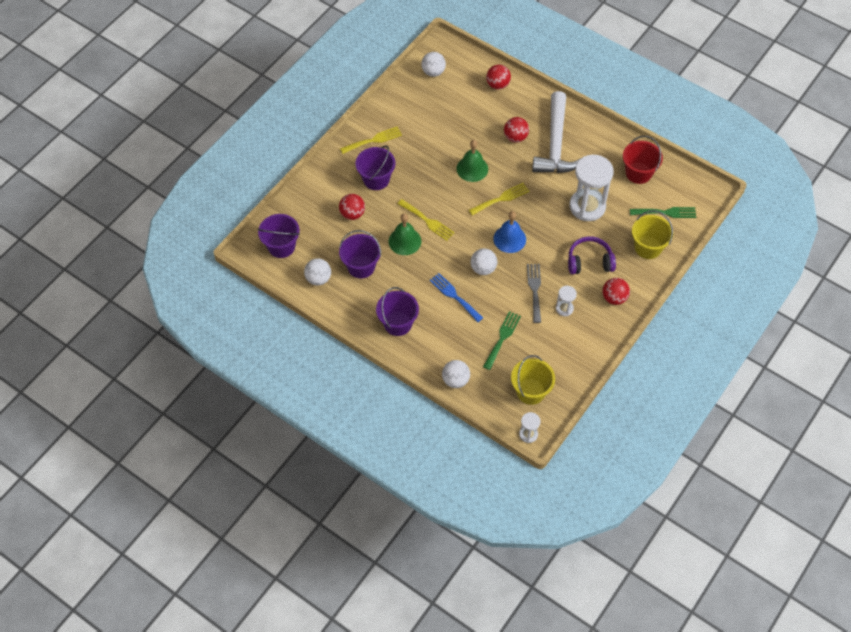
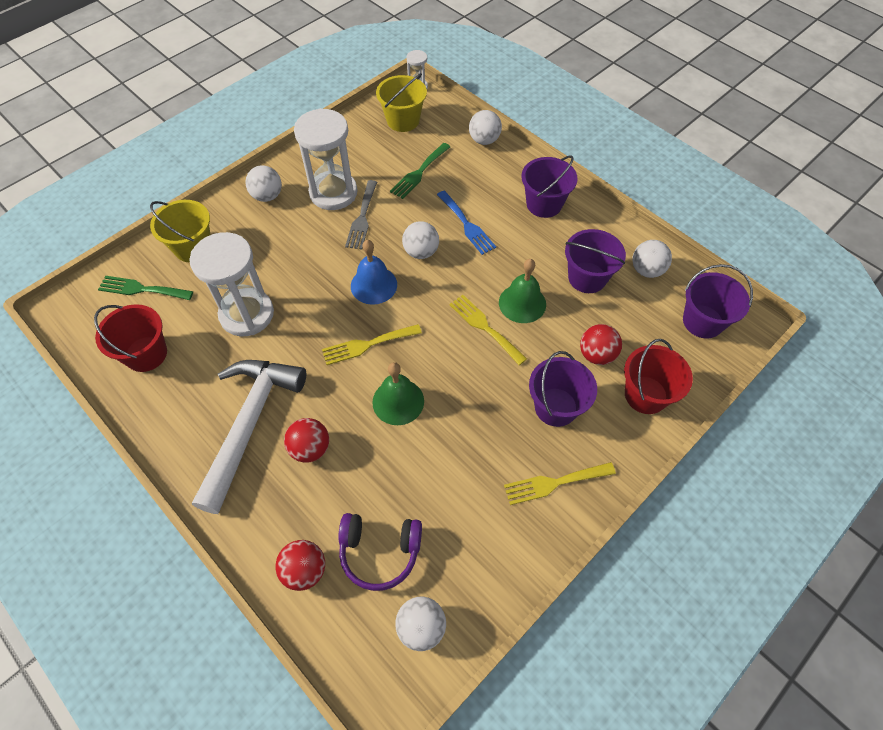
camera: 170 degrees left, 0 degrees up
white hourglass [556,286,577,316] -> white hourglass [294,108,357,210], size x2.14
purple headphones [568,236,616,274] -> purple headphones moved to [338,513,422,591]
red ball [602,278,630,305] -> white ball [245,165,282,202]
none -> red bucket [624,339,693,414]

